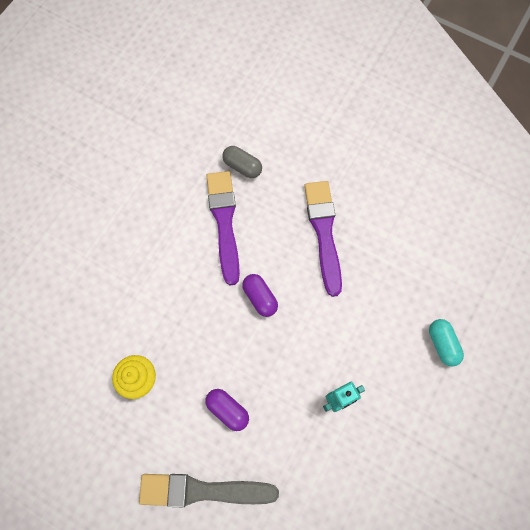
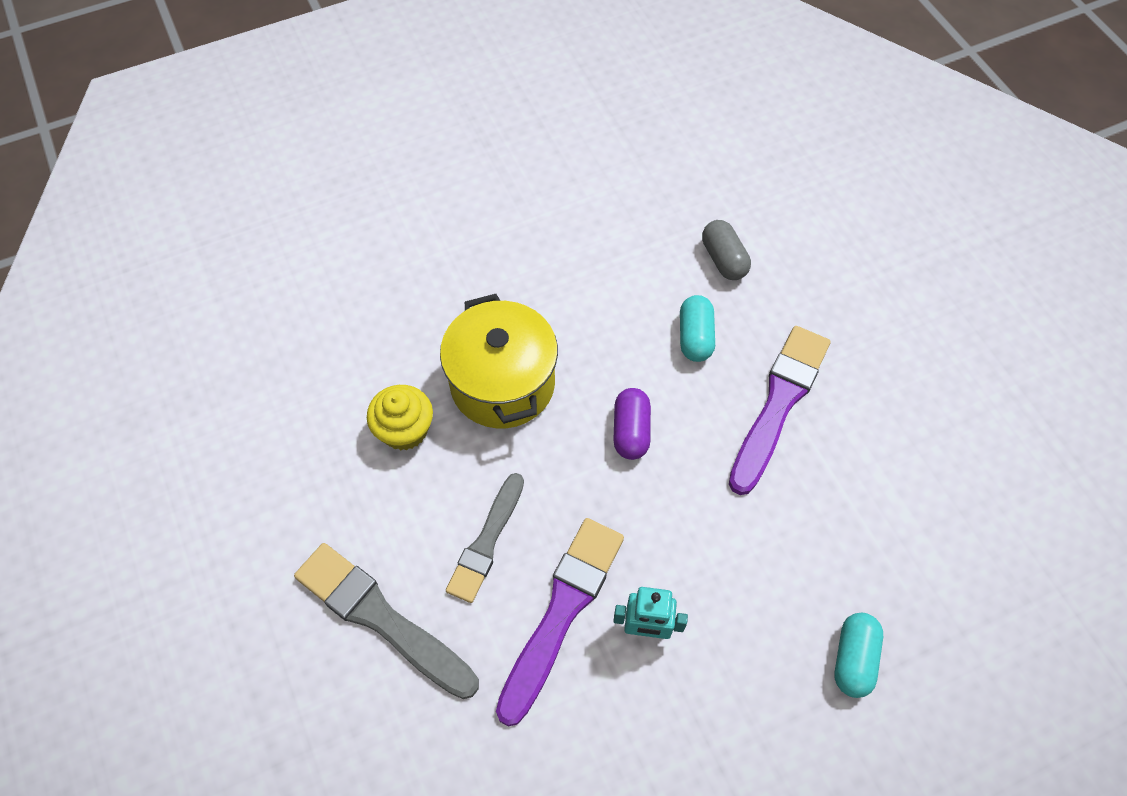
camera: 35 degrees right, 10 degrees down
purple capsule [205,389,249,431] -> grey brush [446,473,524,603]
purple brush [206,171,240,285] -> purple brush moved to [496,518,624,726]
none -> yellow pot [440,294,558,428]
none -> turquoise capsule [680,295,715,362]

